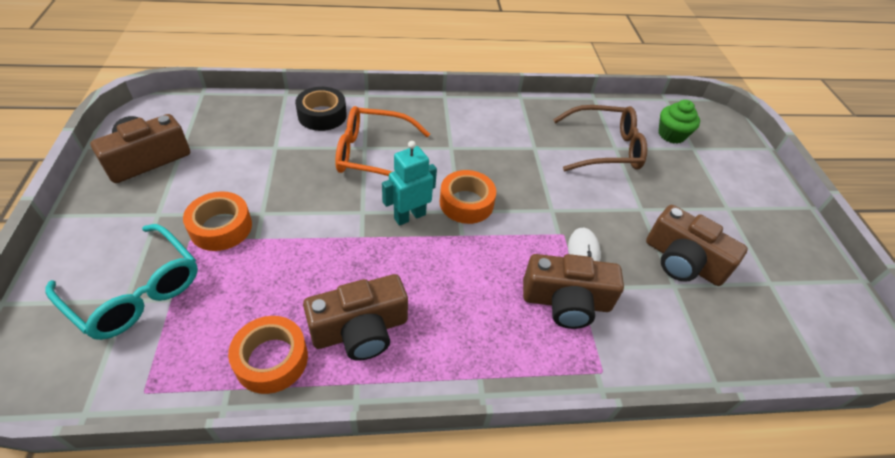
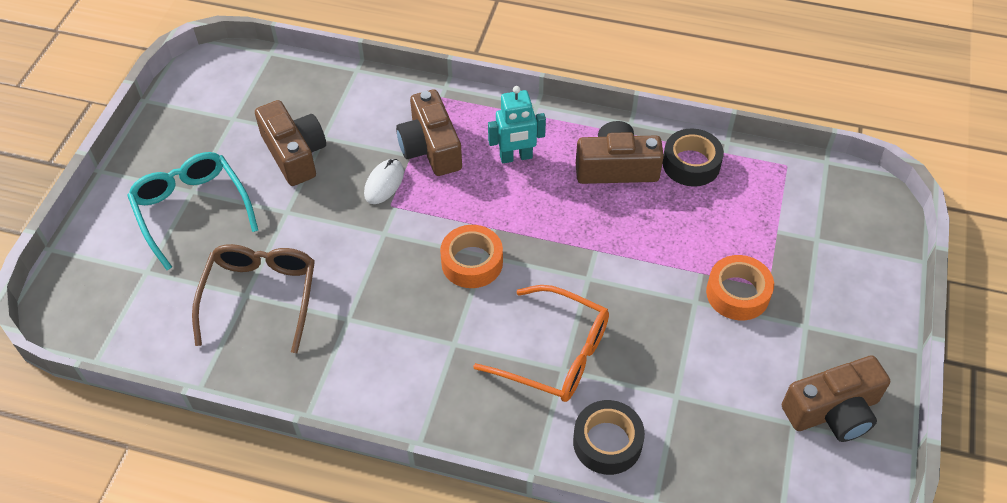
camera: 155 degrees left, 5 degrees up
turquoise glasses [45,224,198,340] -> turquoise glasses moved to [127,152,258,270]
orange tape [228,316,308,394] -> black tape [663,129,724,187]
turquoise robot [382,141,437,226] -> turquoise robot moved to [488,86,546,163]
brown camera [523,254,624,329] -> brown camera turned 135 degrees counterclockwise [396,89,462,176]
brown glasses [553,105,647,171] -> brown glasses turned 75 degrees clockwise [192,244,315,353]
green cupcake [659,100,700,144] -> none

